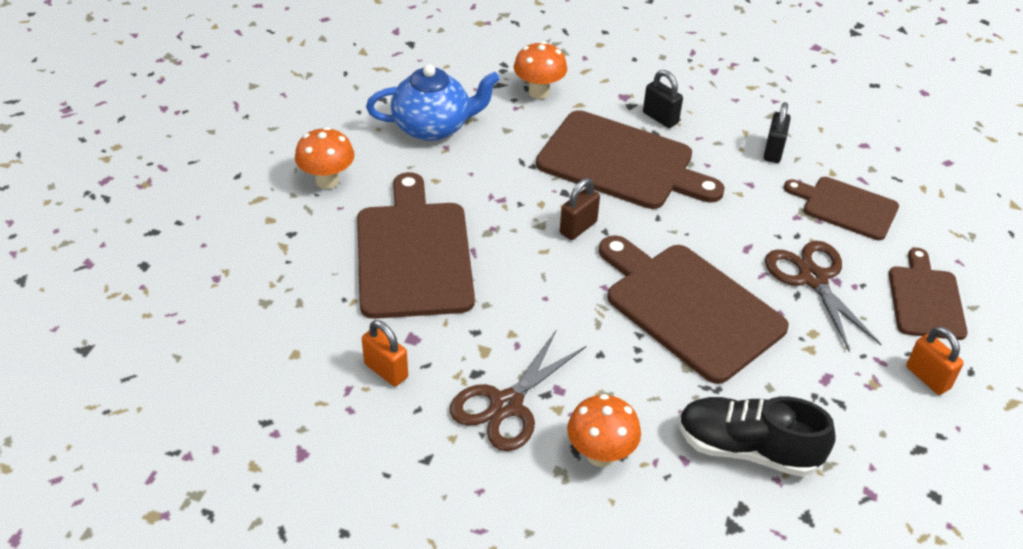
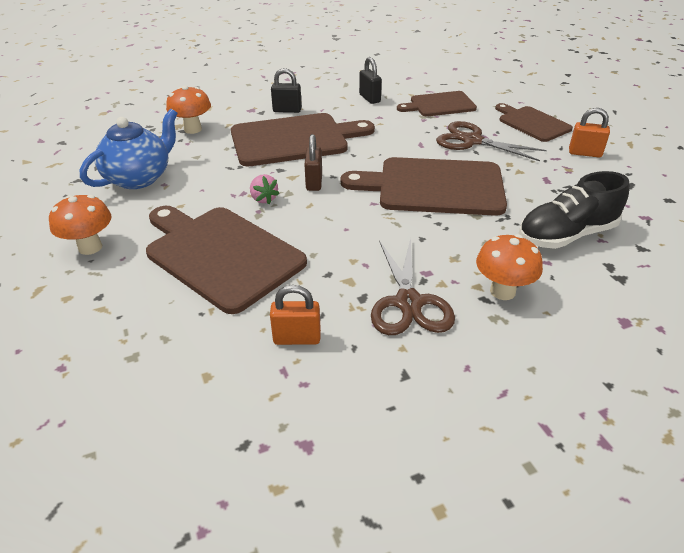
camera: 40 degrees left, 5 degrees down
none -> pink strawberry [250,174,280,204]

